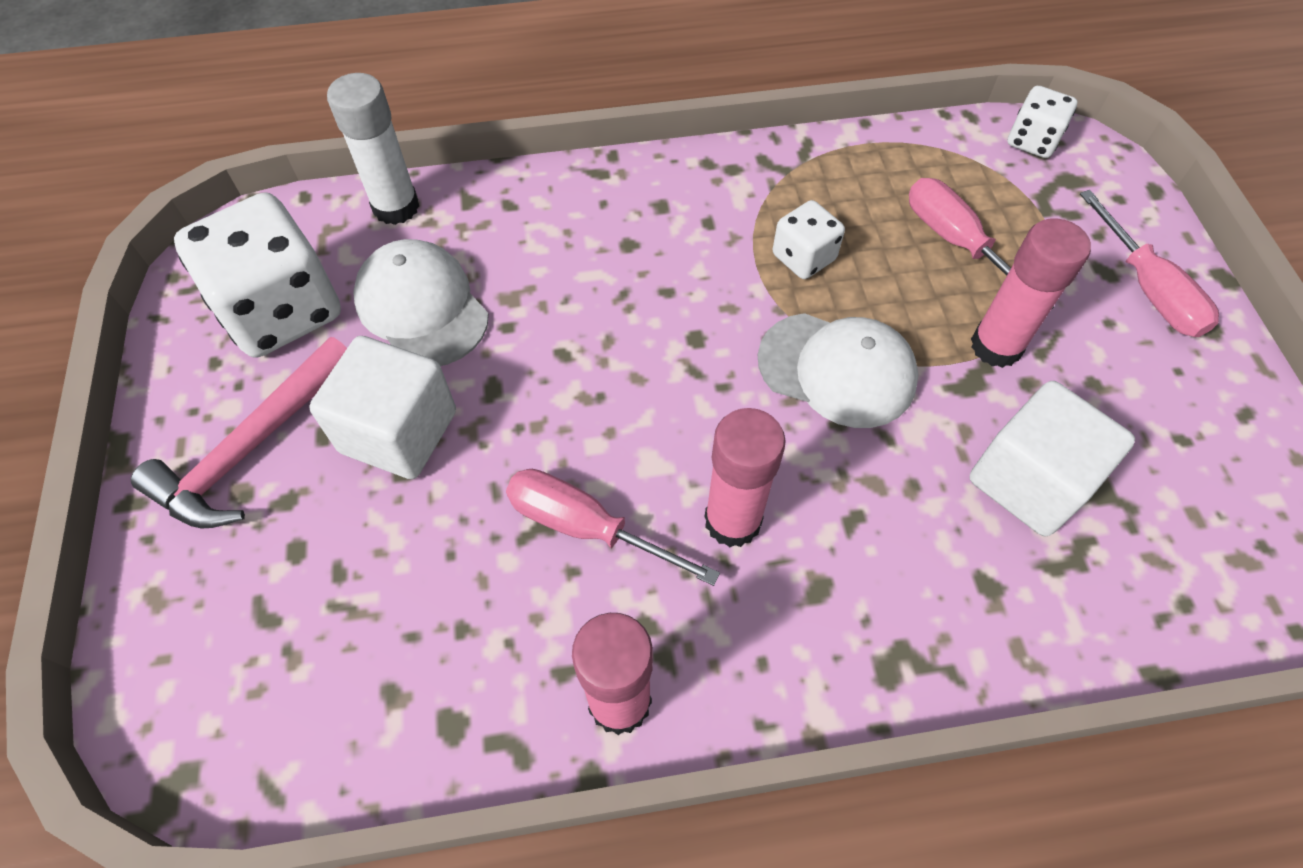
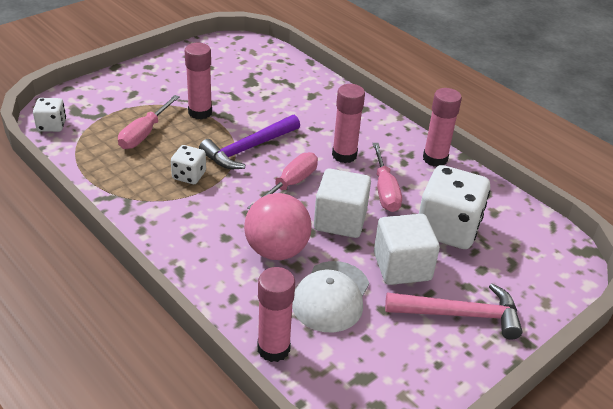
camera: 125 degrees left, 20 degrees down
white dice [174,192,341,358] -> white dice moved to [419,165,490,249]
white glue stick [327,73,419,225] -> pink glue stick [258,267,295,362]
white cap [758,313,918,428] -> purple hammer [199,115,300,169]
white cube [970,381,1135,536] -> white cube moved to [314,168,371,238]
pink screwdriver [1080,190,1219,337] -> pink screwdriver moved to [247,152,318,209]
none -> pink ball [244,193,312,260]

